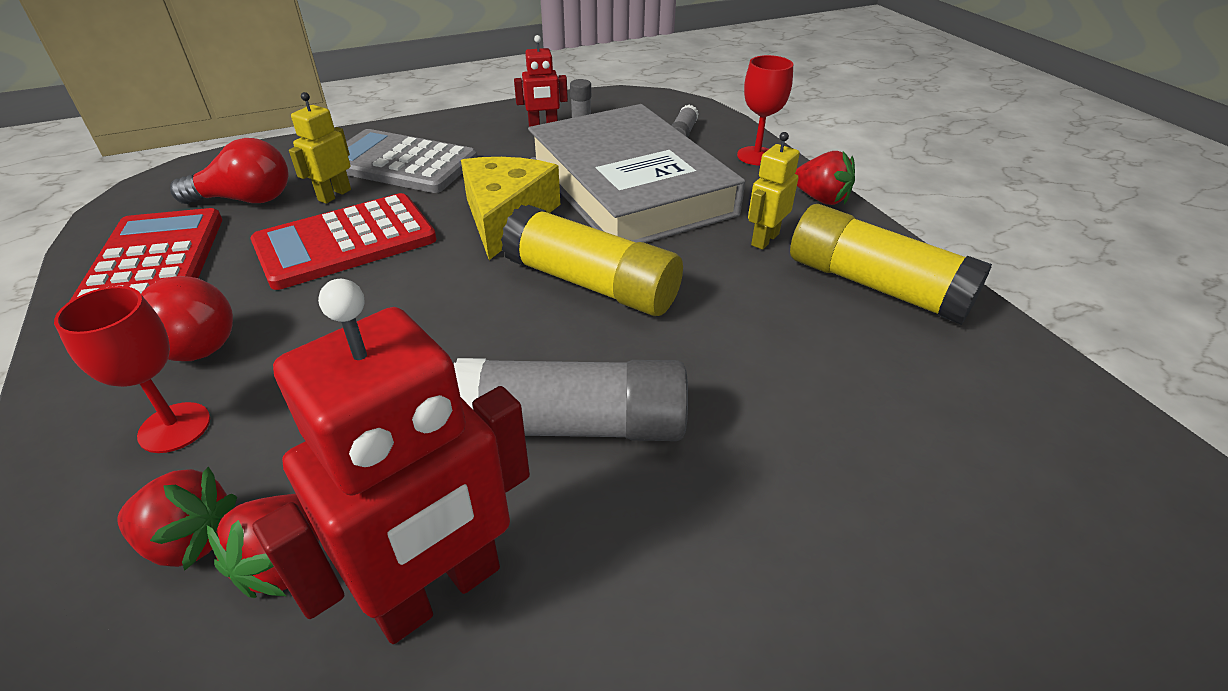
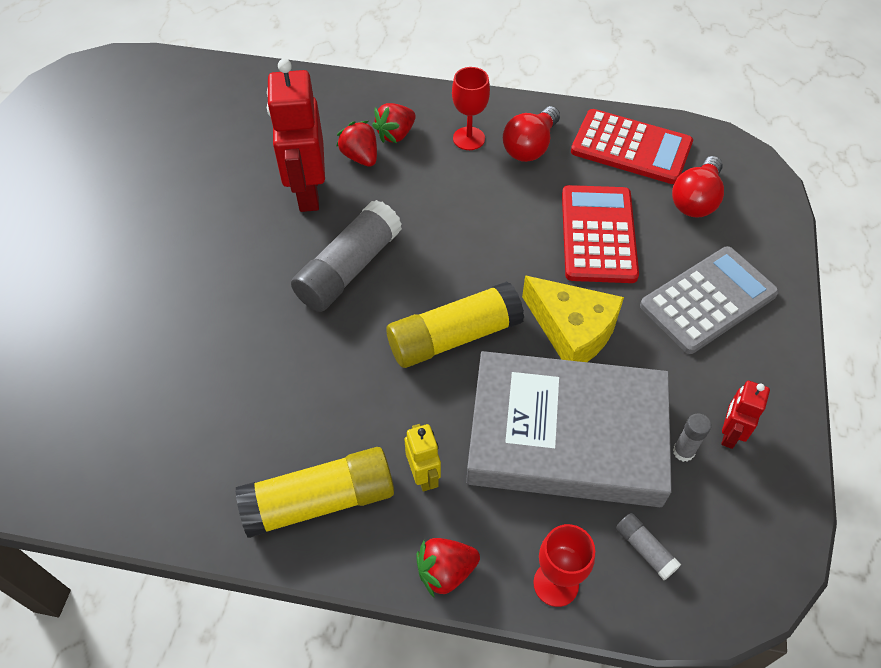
camera: 125 degrees right, 15 degrees up
yellow robot [289,92,351,204] -> none

